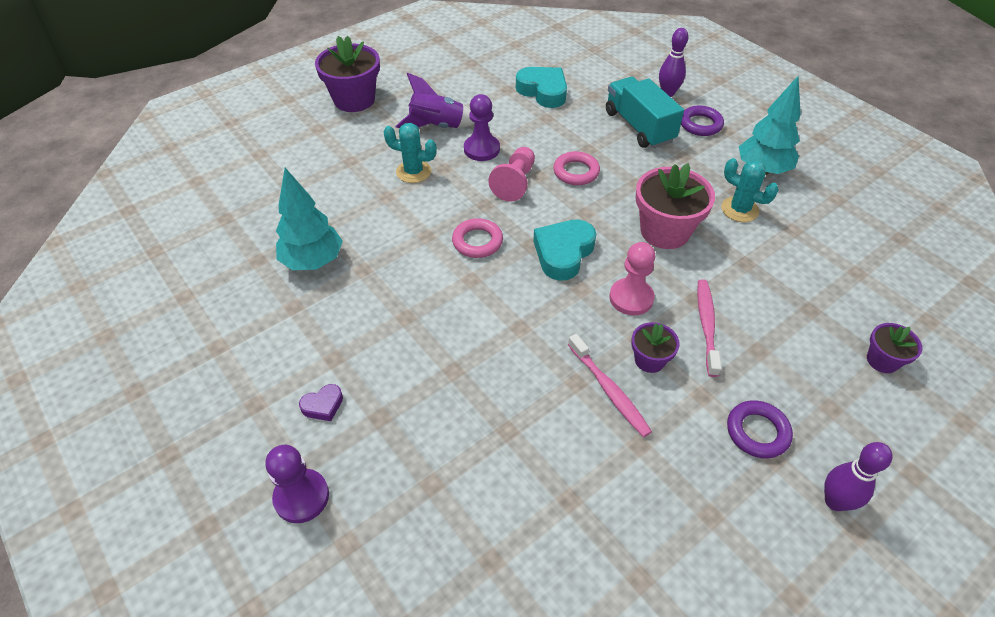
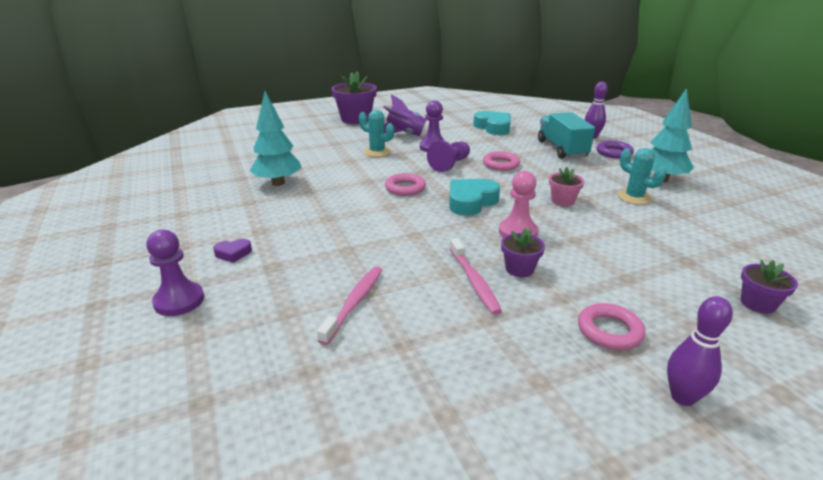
camera: 15 degrees right, 20 degrees down
pink pawn [488,147,535,202] -> purple pawn [427,140,470,172]
pink flower pot [635,163,715,249] -> pink flower pot [549,167,584,206], size x0.53
pink toothbrush [697,279,721,377] -> pink toothbrush moved to [317,266,382,345]
purple ring [727,400,793,458] -> pink ring [578,303,645,350]

